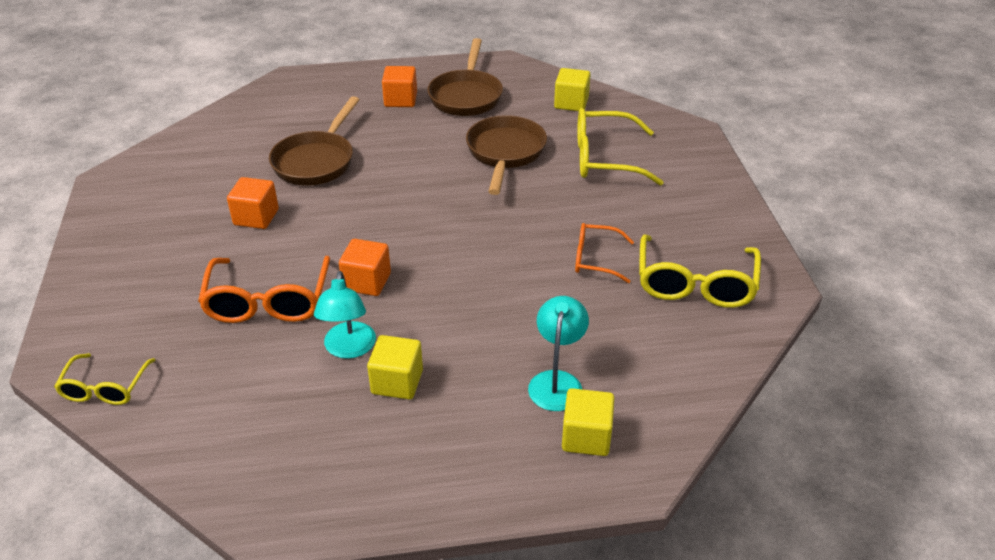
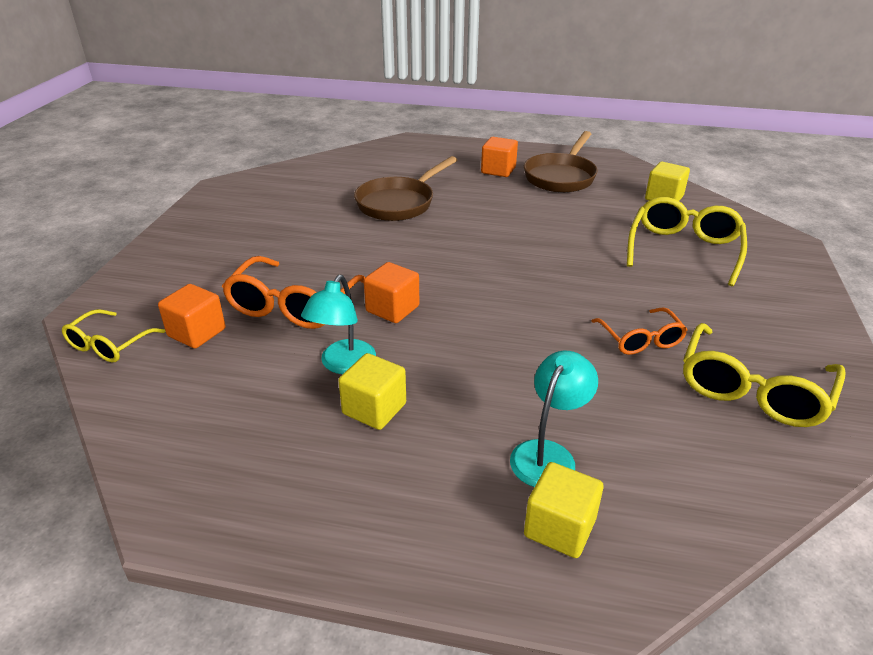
camera: 20 degrees right, 5 degrees down
orange cube [227,177,279,229] -> orange cube moved to [158,284,225,348]
brown pan [466,115,547,195] -> none
orange glasses [575,223,634,283] -> orange glasses turned 135 degrees counterclockwise [591,307,687,355]
yellow glasses [577,108,664,186] -> yellow glasses turned 90 degrees clockwise [627,197,747,286]

